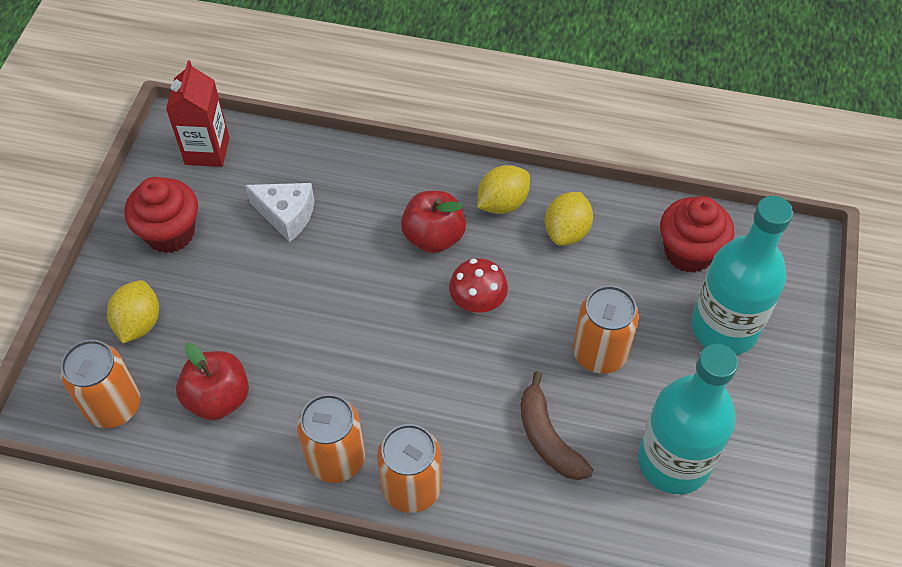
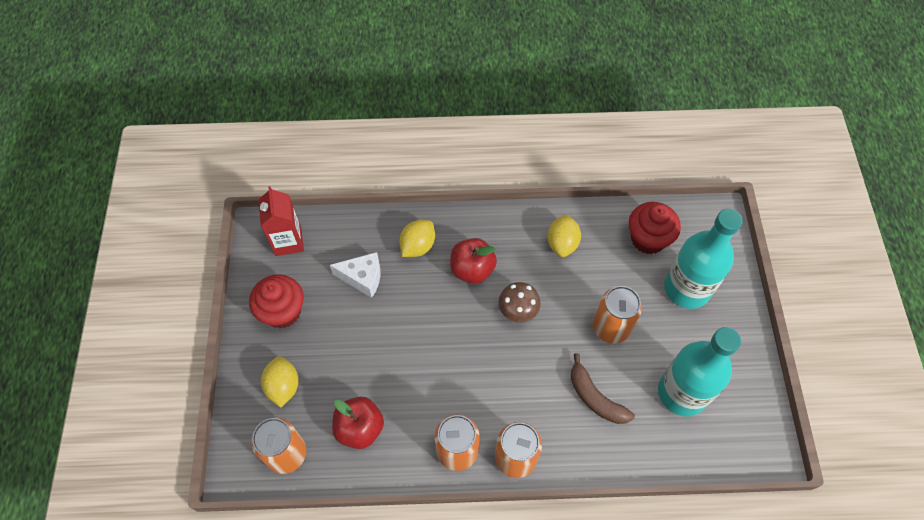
camera: 15 degrees left, 5 degrees up
red mushroom [449,258,508,313] -> brown mushroom [499,282,541,322]
yellow lemon [477,165,530,214] -> yellow lemon moved to [399,220,435,257]

